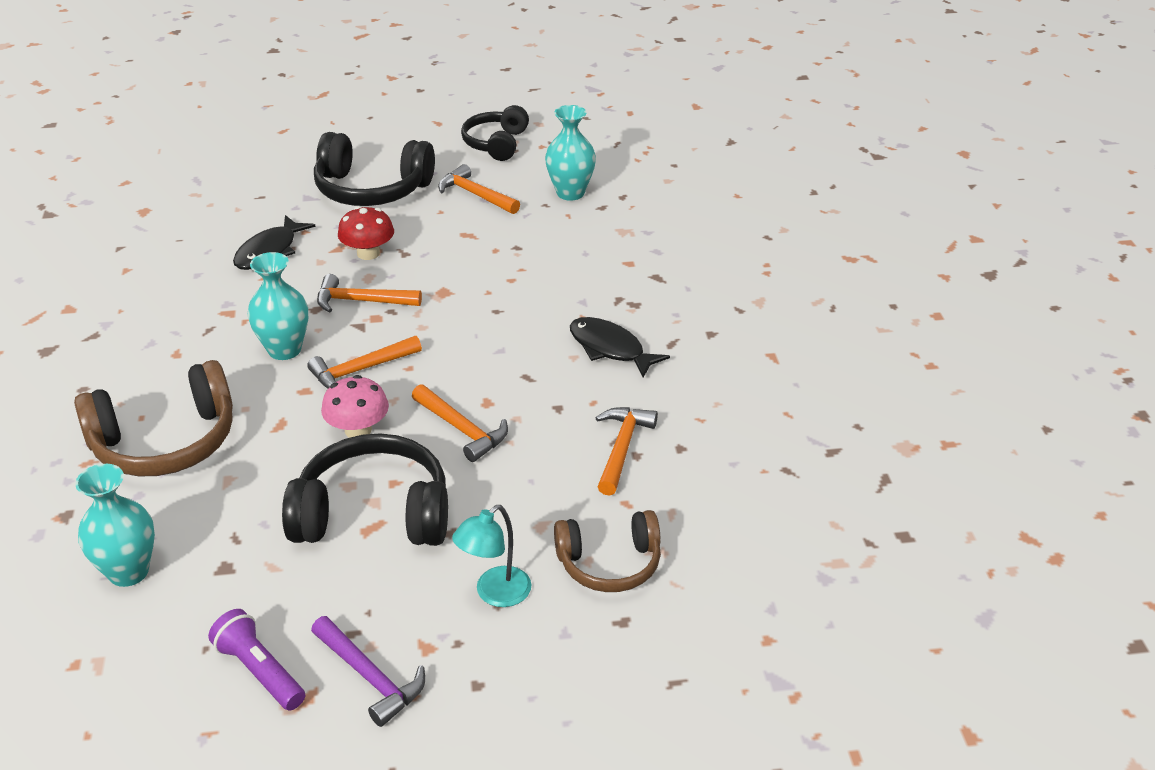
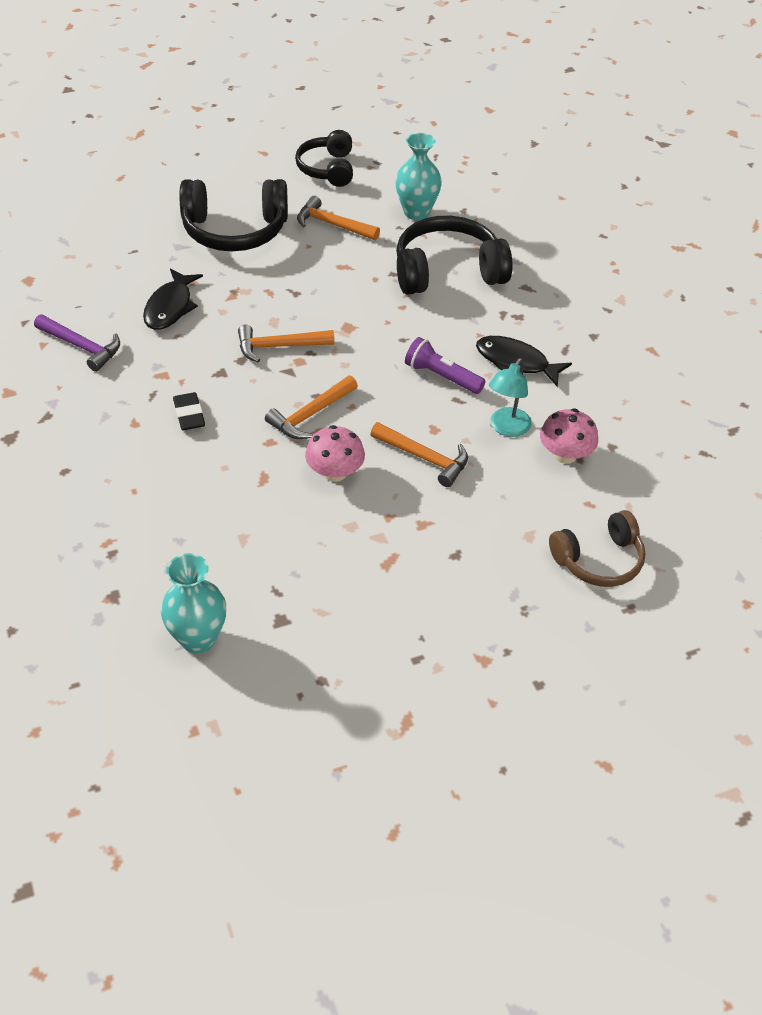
camera: 15 degrees left, 10 degrees up
brown headphones [74,360,233,477] -> none
purple flashlight [208,609,305,711] -> purple flashlight moved to [405,337,486,394]
turquoise vase [248,252,308,360] -> none
black headphones [282,433,448,546] -> black headphones moved to [396,216,513,295]
purple hammer [311,616,425,727] -> purple hammer moved to [34,314,120,372]
red mushroom [338,206,394,260] -> none
turquoise lamp [452,505,532,607] -> turquoise lamp moved to [489,358,532,437]
orange hammer [595,407,658,496] -> pink mushroom [540,409,598,464]
none -> black eraser [173,392,205,430]

